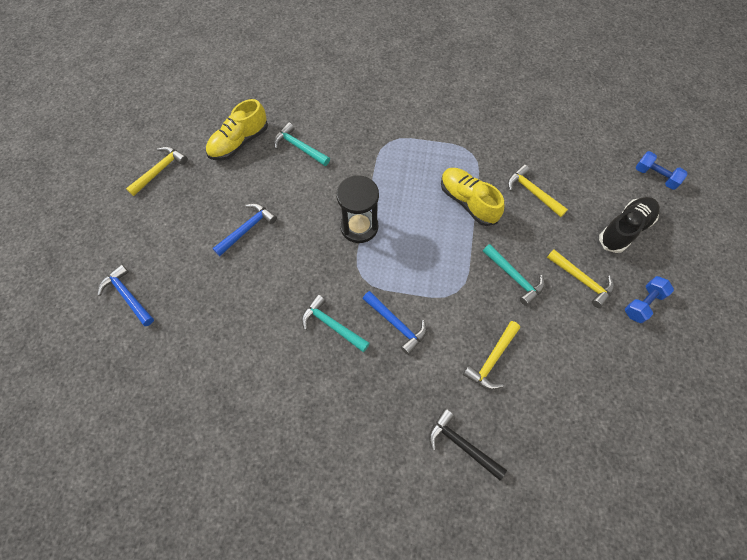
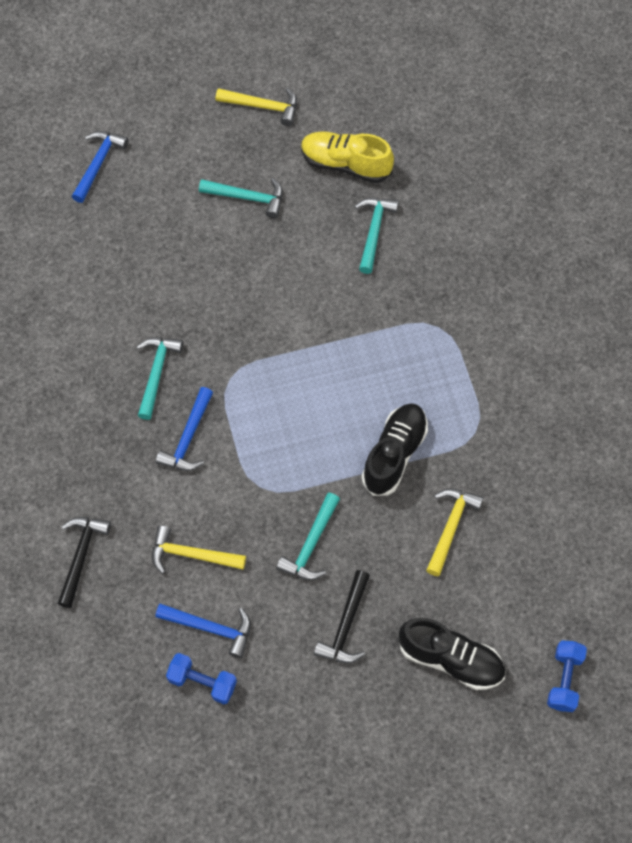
camera: 65 degrees right, 0 degrees up
blue hammer [213,203,277,256] -> blue hammer moved to [155,604,251,658]
black hourglass [336,175,379,243] -> none
yellow shoe [441,168,504,226] -> black shoe [362,403,428,496]
yellow hammer [547,249,614,308] -> black hammer [314,570,370,663]
blue dumbbell [625,276,674,323] -> blue dumbbell moved to [166,653,237,704]
none -> turquoise hammer [199,178,283,218]

